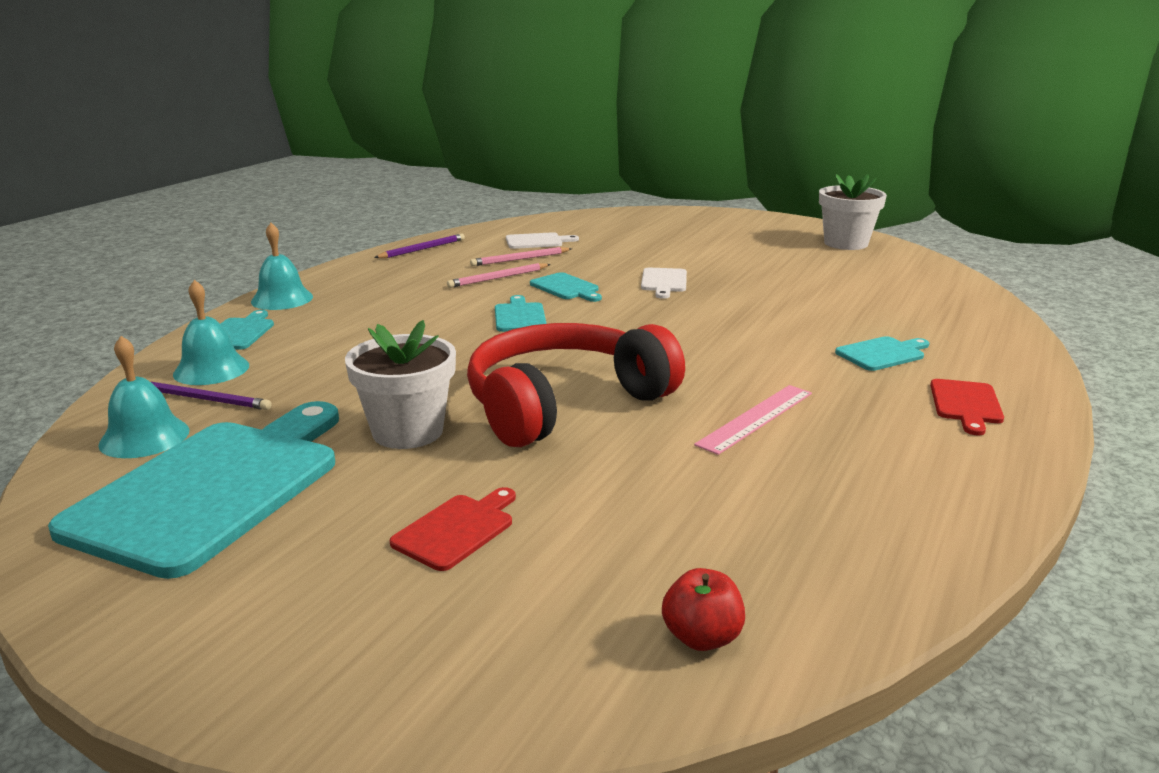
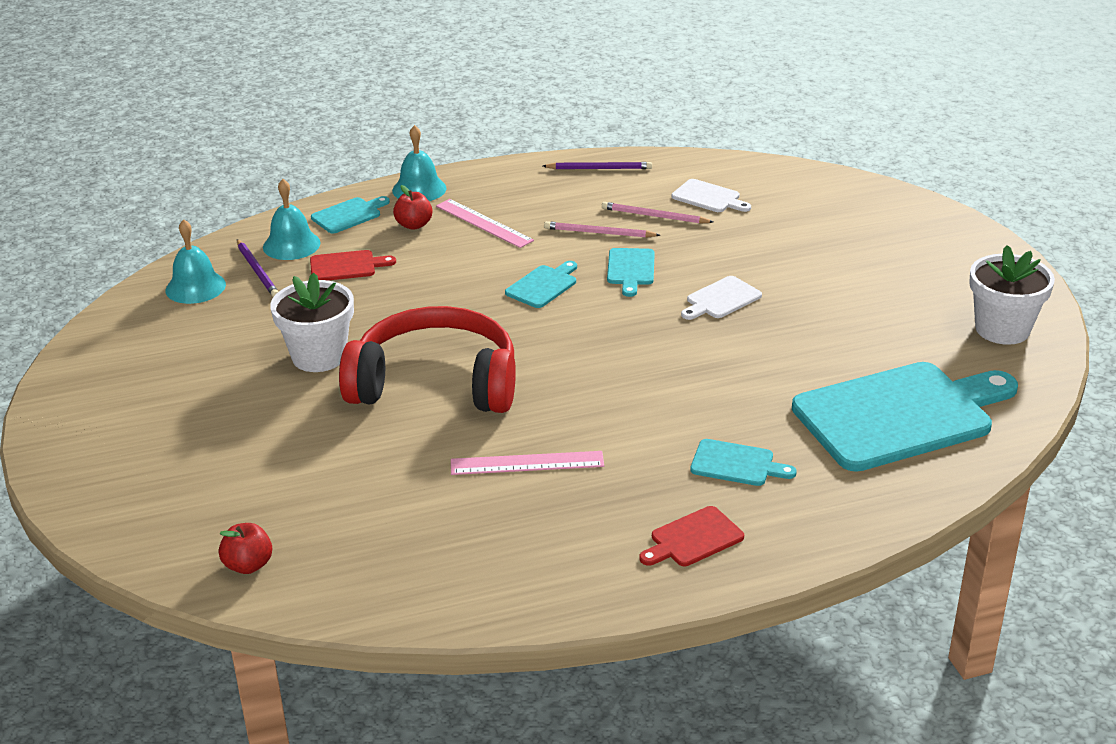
camera: 45 degrees right, 10 degrees up
turquoise cutting board [48,401,339,579] -> turquoise cutting board moved to [792,362,1018,472]
red cutting board [390,487,516,571] -> red cutting board moved to [310,250,396,281]
none -> red apple [393,185,433,230]
none -> pink ruler [436,199,534,248]

